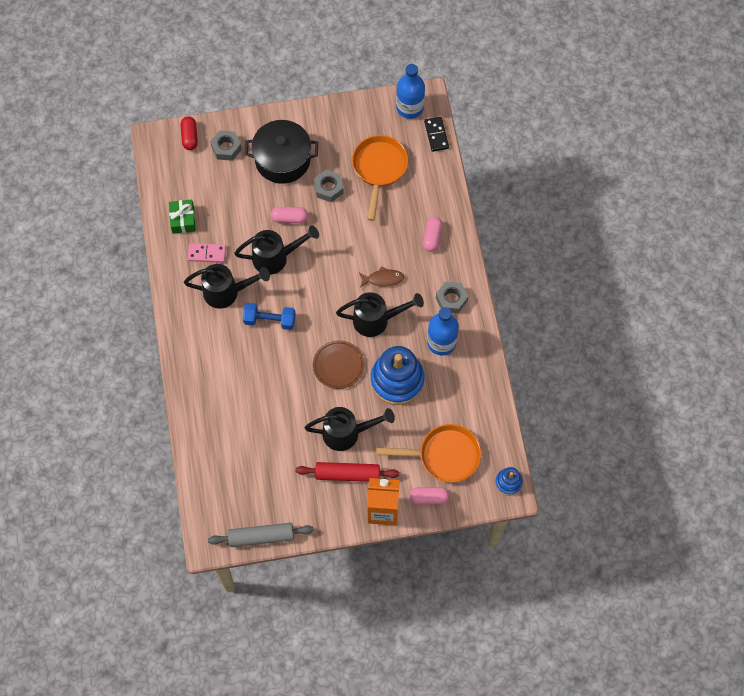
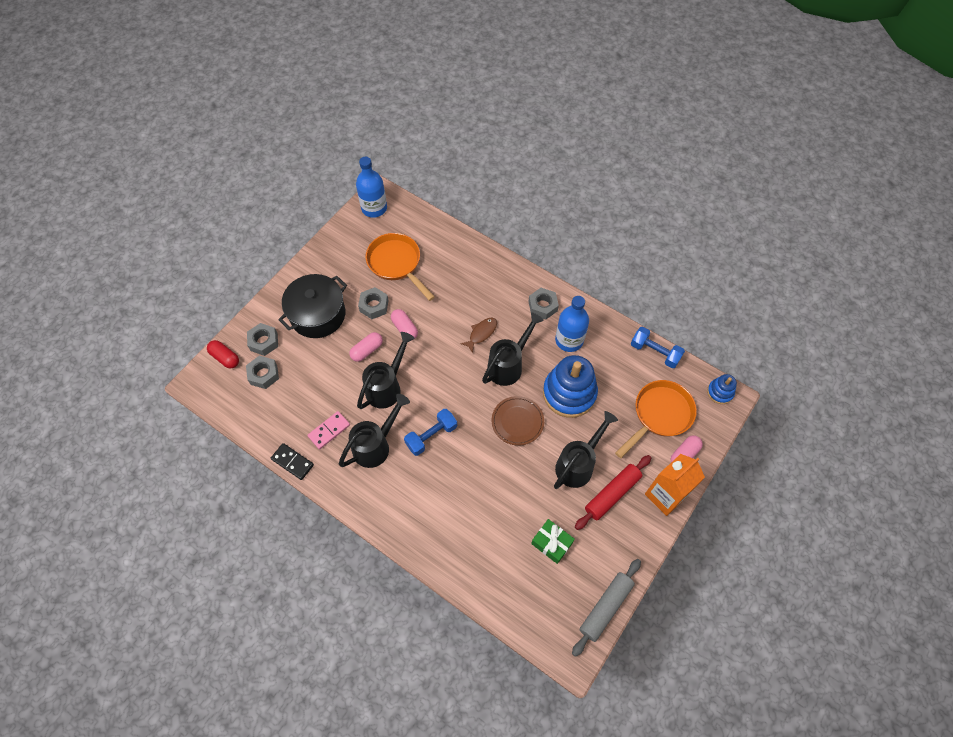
camera: 45 degrees left, 5 degrees down
green gift [169,199,196,234] -> green gift moved to [531,519,575,564]
pink capsule [423,217,442,252] -> pink capsule moved to [391,309,418,340]
black domino [424,117,449,152] -> black domino moved to [271,443,314,480]
none -> grey nut [246,356,279,389]
none -> blue dumbbell [631,327,685,368]

